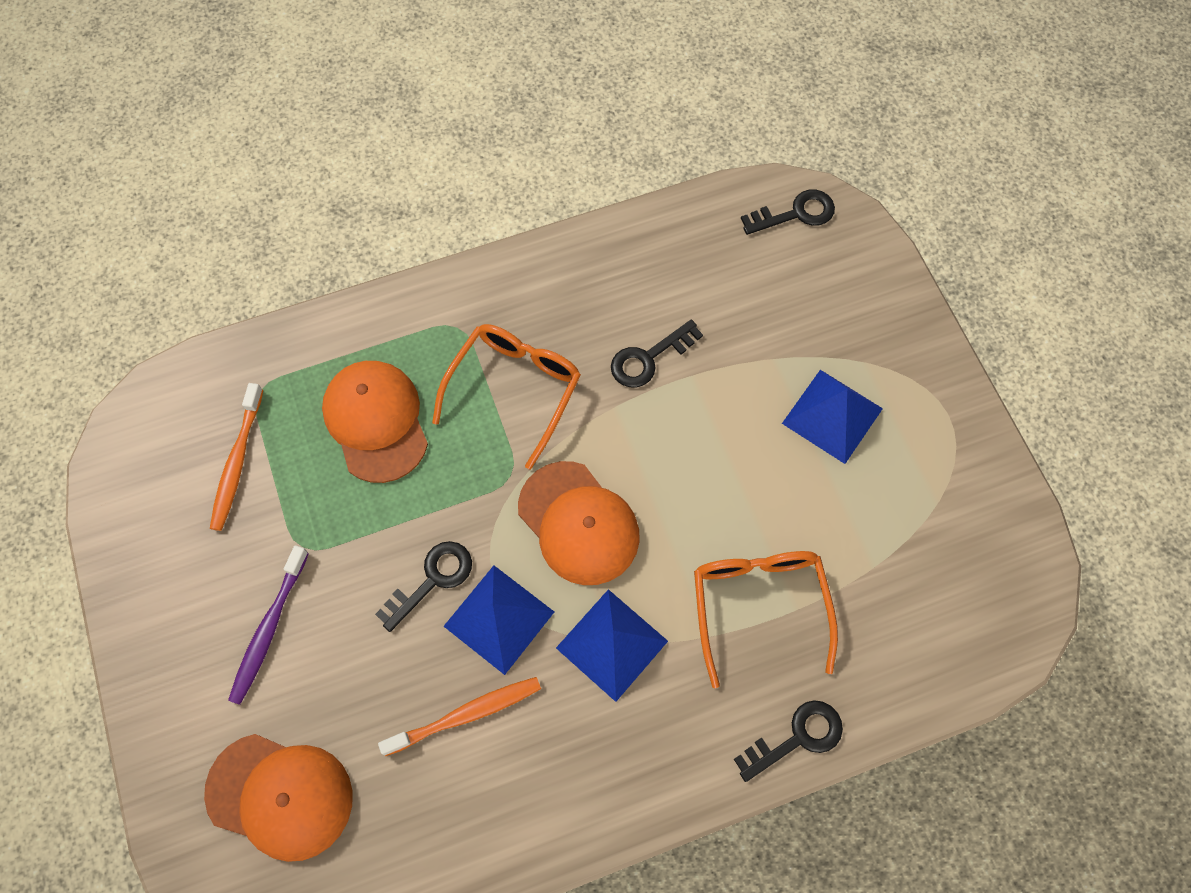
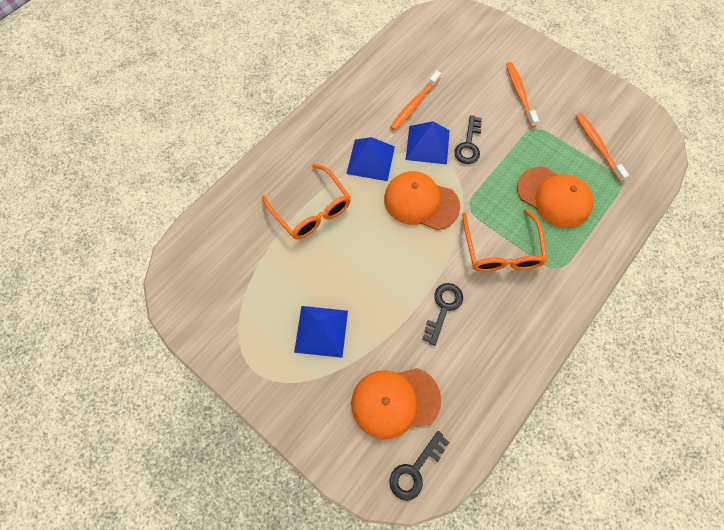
camera: 150 degrees right, 0 degrees up
orange cap [204,734,353,862] -> orange cap moved to [351,368,441,439]
purple toothbrush [228,545,309,705] -> orange toothbrush [506,62,539,127]
black key [734,700,843,782] -> none

